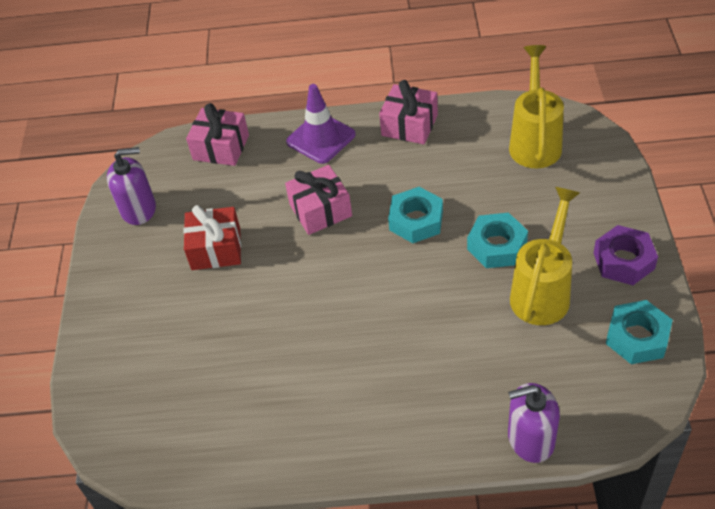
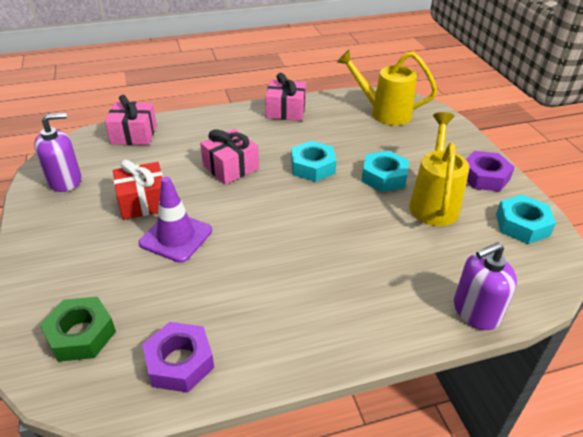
camera: 20 degrees left, 10 degrees down
purple traffic cone [286,84,356,164] -> purple traffic cone moved to [139,177,212,263]
yellow watering can [509,45,564,168] -> yellow watering can turned 60 degrees counterclockwise [337,50,438,125]
none -> green nut [40,297,116,362]
none -> purple nut [142,322,214,393]

